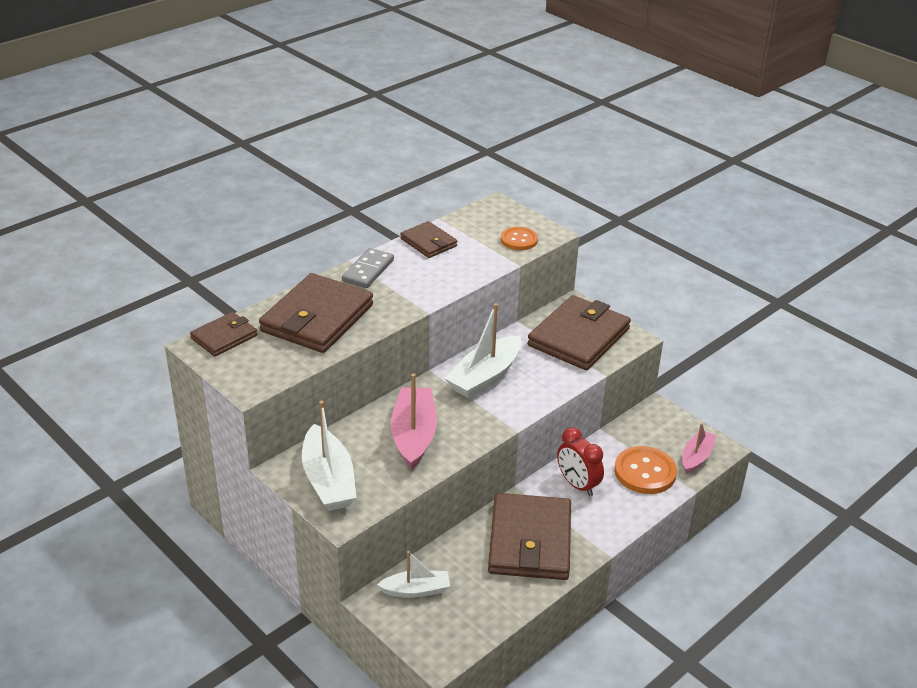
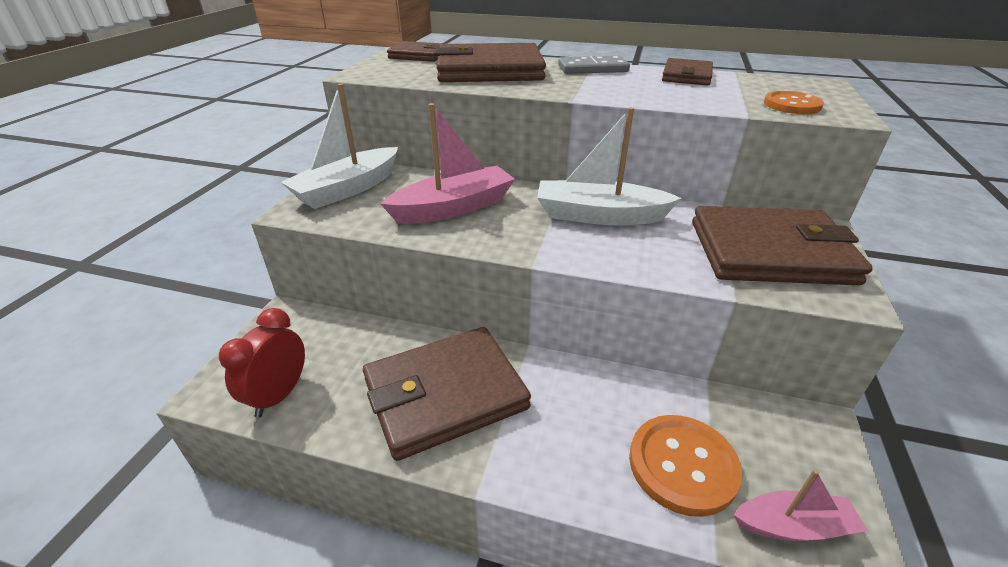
camera: 60 degrees right, 0 degrees up
white boat [377,551,450,598] -> none
red clock [557,427,604,496] -> red clock moved to [219,308,305,417]

